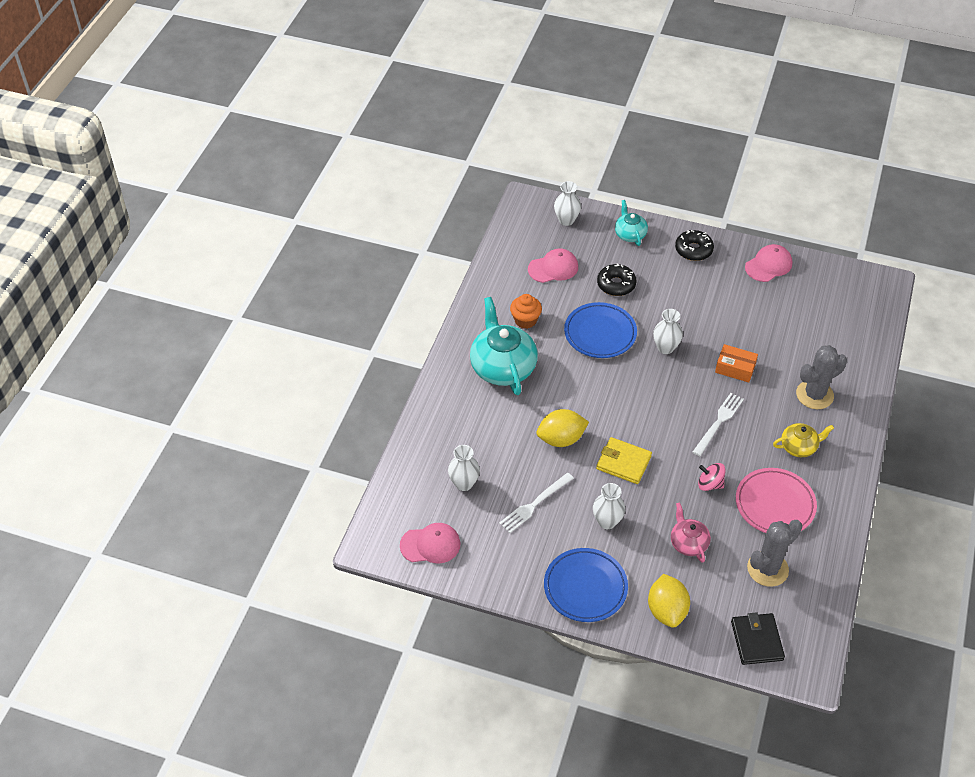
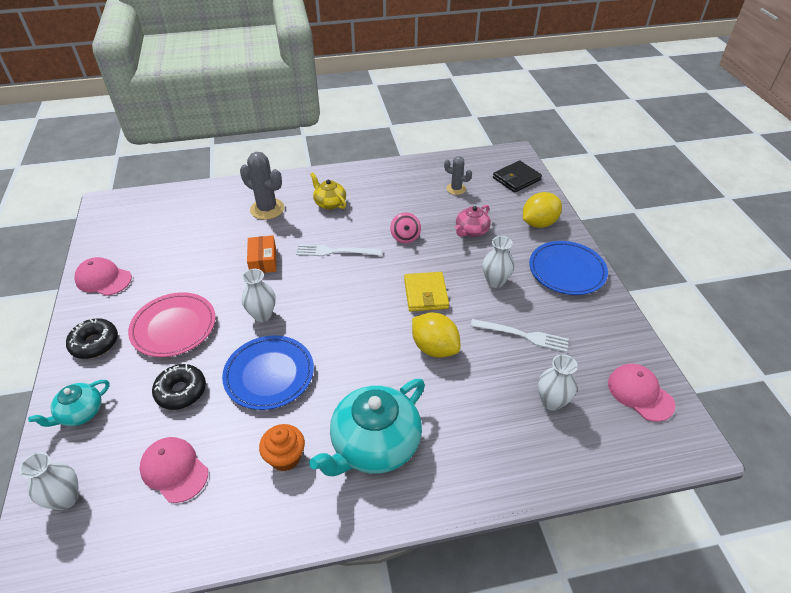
camera: 120 degrees left, 5 degrees down
pink plate [736,468,817,533] -> pink plate moved to [128,292,216,357]
grey cactus [747,520,802,587] -> grey cactus [444,156,472,195], size x0.60

